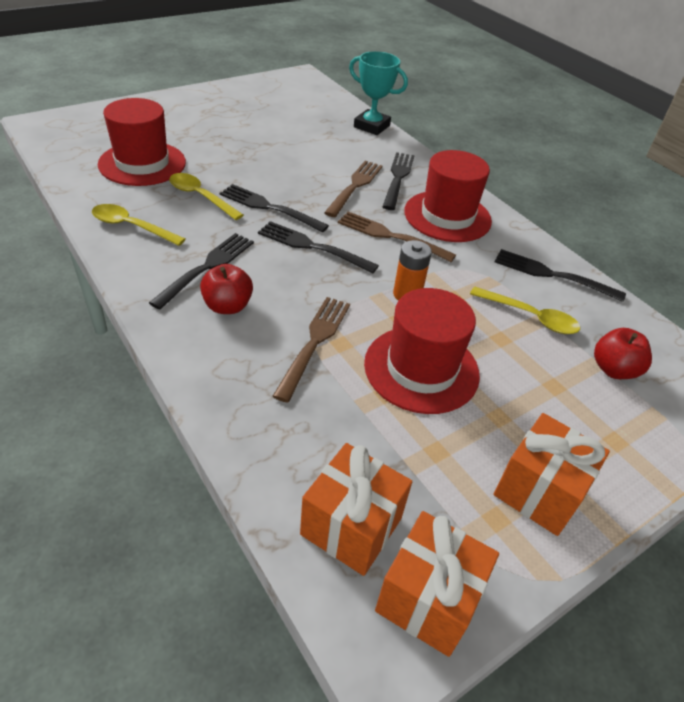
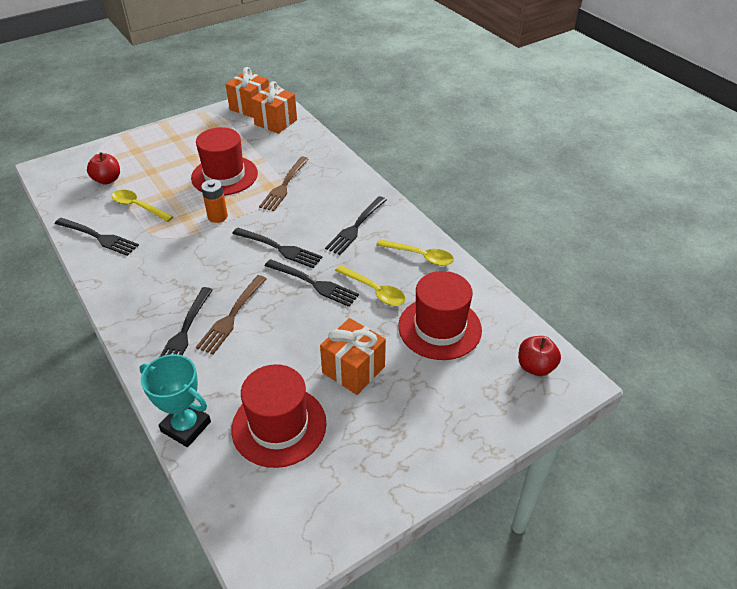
camera: 175 degrees left, 0 degrees up
red apple [200,264,253,314] -> red apple moved to [518,336,561,376]
brown fork [338,211,456,262] -> none
red hat [404,150,492,242] -> red hat moved to [231,364,327,468]
orange gift [494,413,610,536] -> orange gift moved to [320,318,386,395]

